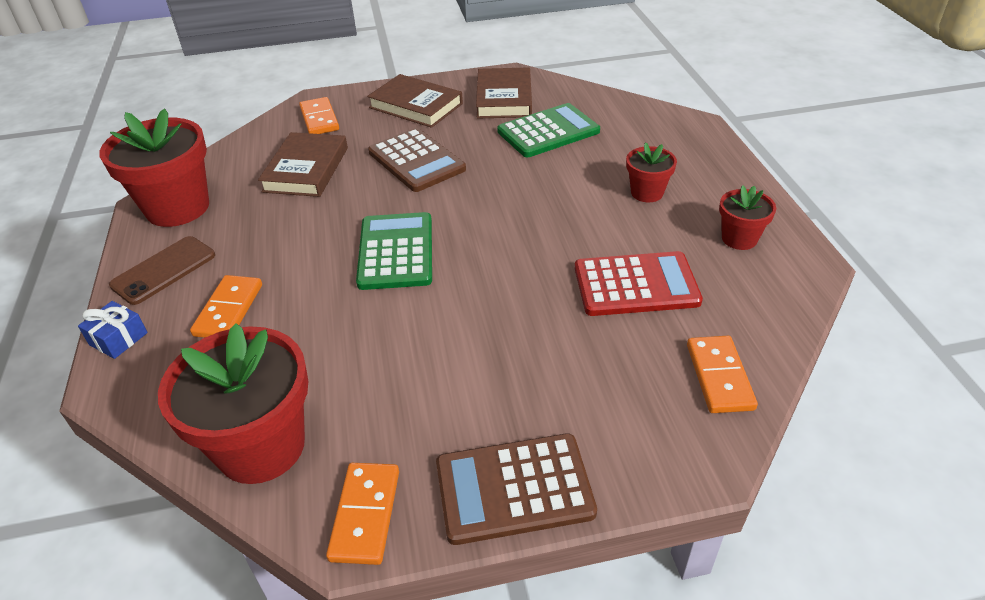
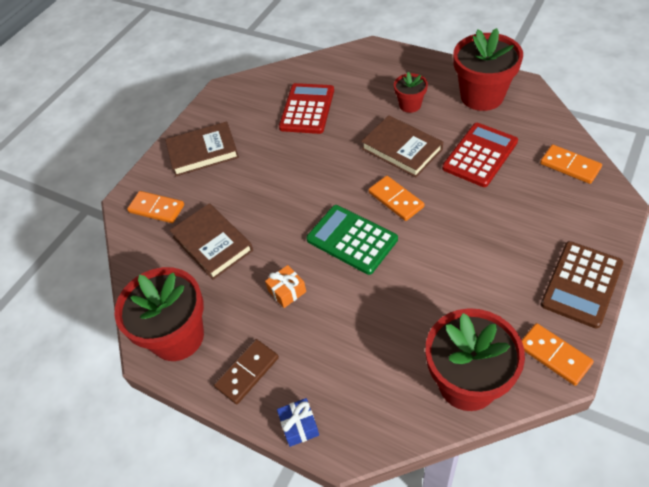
camera: 45 degrees left, 10 degrees up
brown phone [109,236,215,305] -> brown domino [214,339,279,405]
orange domino [190,275,262,338] -> orange domino moved to [369,176,424,221]
brown calculator [368,128,466,192] -> none
brown book [476,67,532,119] -> brown book moved to [361,115,443,178]
green calculator [497,103,600,157] -> red calculator [279,83,334,134]
red flower pot [719,185,776,250] -> red flower pot [454,28,523,111], size x1.94
none -> orange gift [265,265,306,308]

